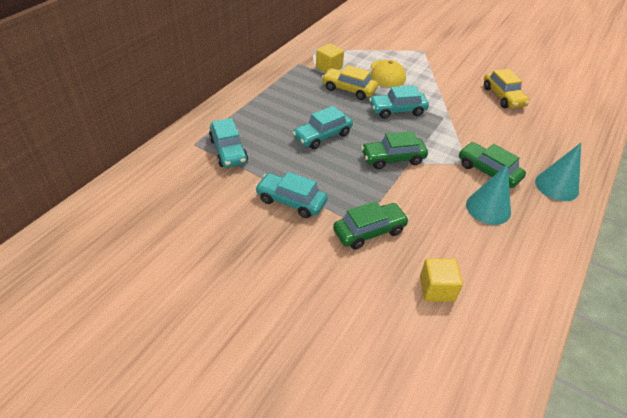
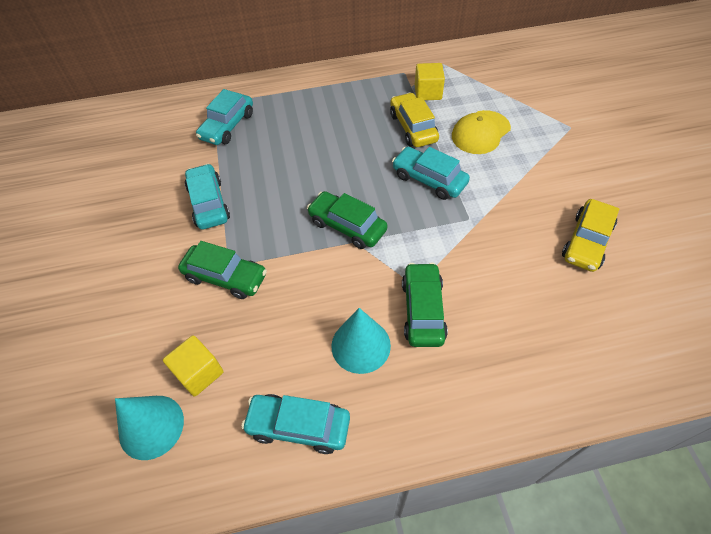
camera: 50 degrees right, 10 degrees up
turquoise car [292,106,353,149] -> turquoise car moved to [241,394,350,454]
turquoise cone [535,143,581,201] -> turquoise cone moved to [115,396,184,460]

